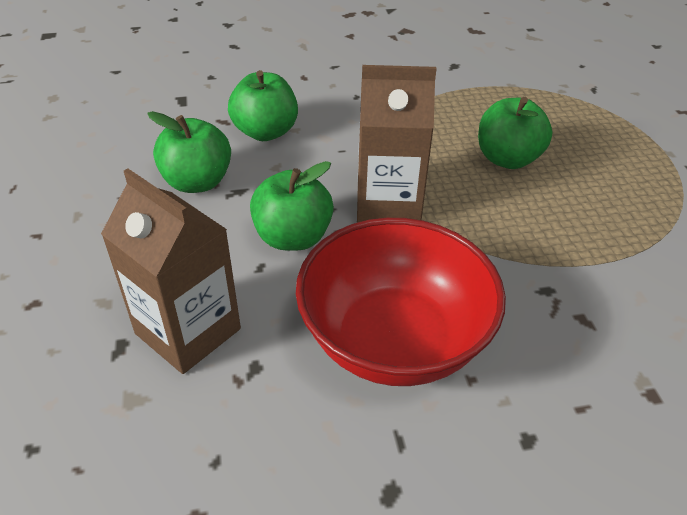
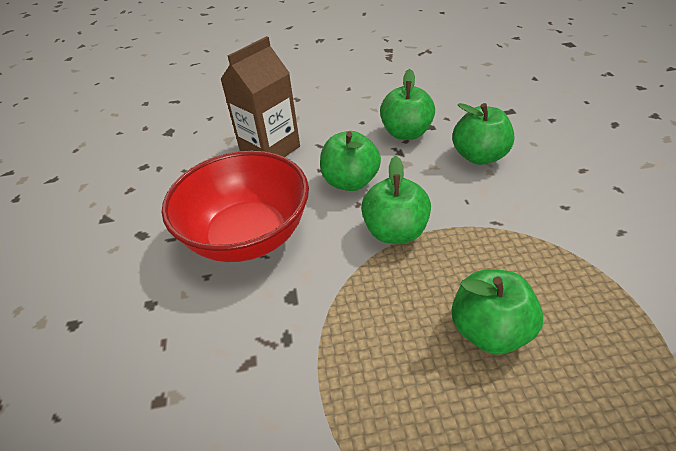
camera: 95 degrees right, 0 degrees up
brown carton [357,65,436,223] -> green apple [361,156,431,244]

